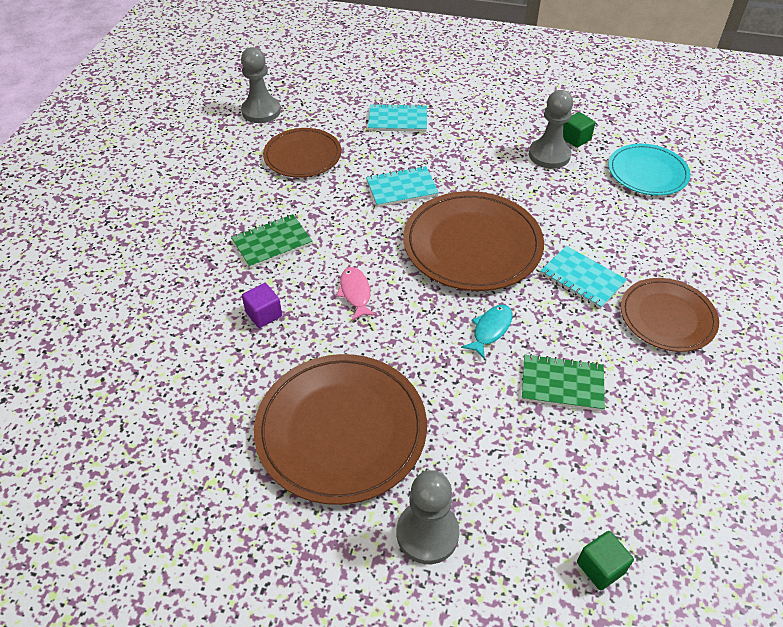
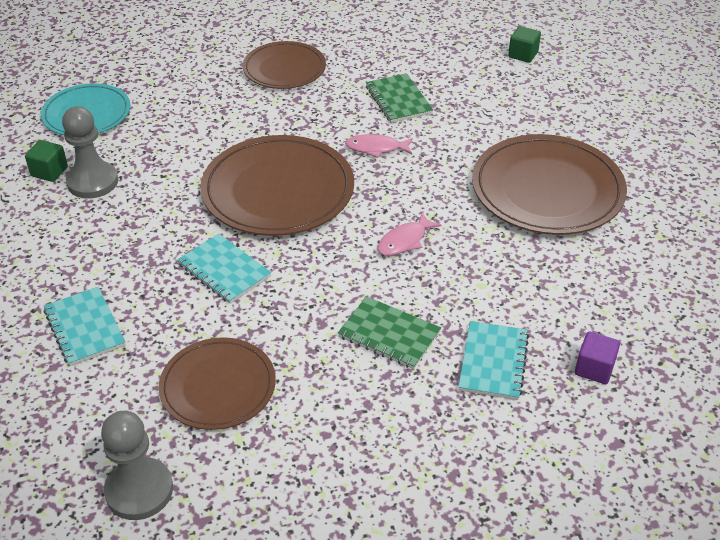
camera: 120 degrees left, 5 degrees down
purple cube [242,283,282,328] -> purple cube moved to [575,332,620,384]
grey pawn [397,470,460,564] -> none
turquoise fish [461,305,512,359] -> pink fish [345,134,413,158]
turquoise notebook [540,246,627,309] -> turquoise notebook moved to [458,321,529,400]

